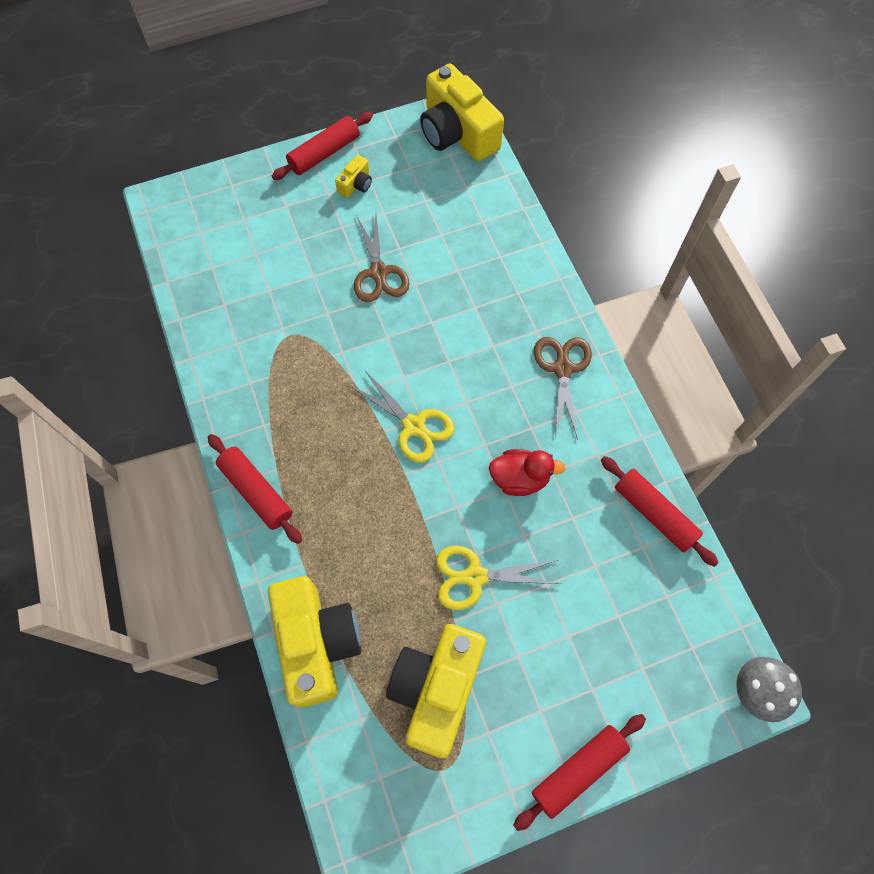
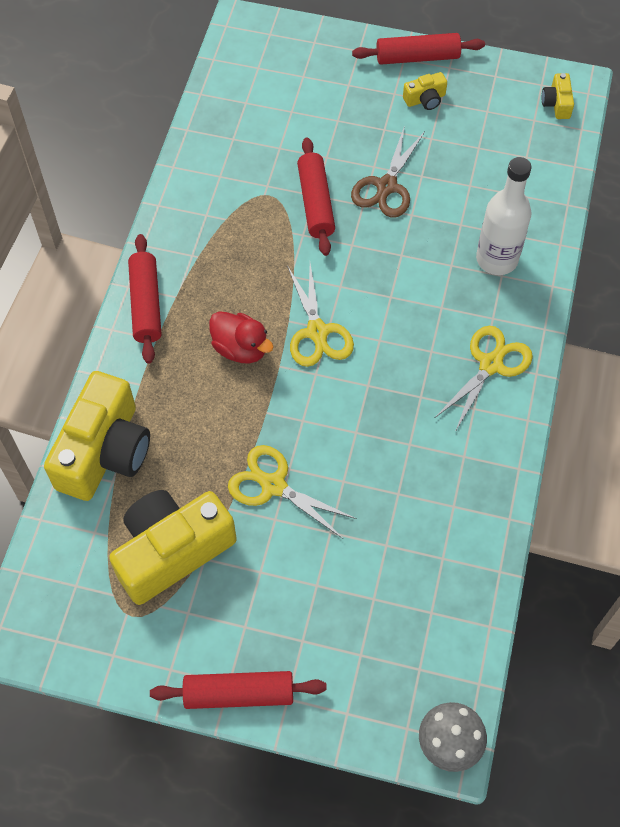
camera: 35 degrees right, 5 degrees down
yellow camera [420,64,504,161] -> yellow camera [542,73,574,119], size x0.43
red duck [489,449,566,496] -> red duck moved to [209,311,274,363]
brown scissors [534,337,592,440] -> yellow scissors [435,326,533,432]
red rolling pin [601,456,719,567] -> red rolling pin moved to [297,137,335,256]
none -> white bottle [476,157,531,275]

